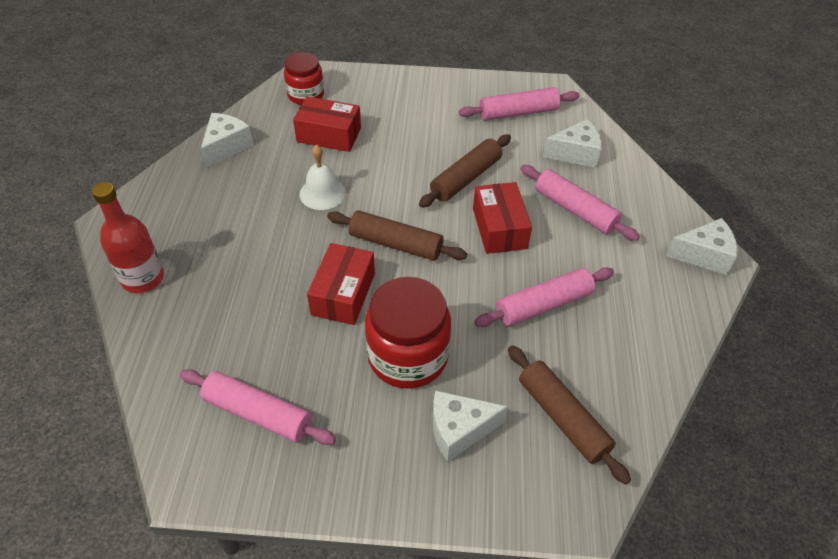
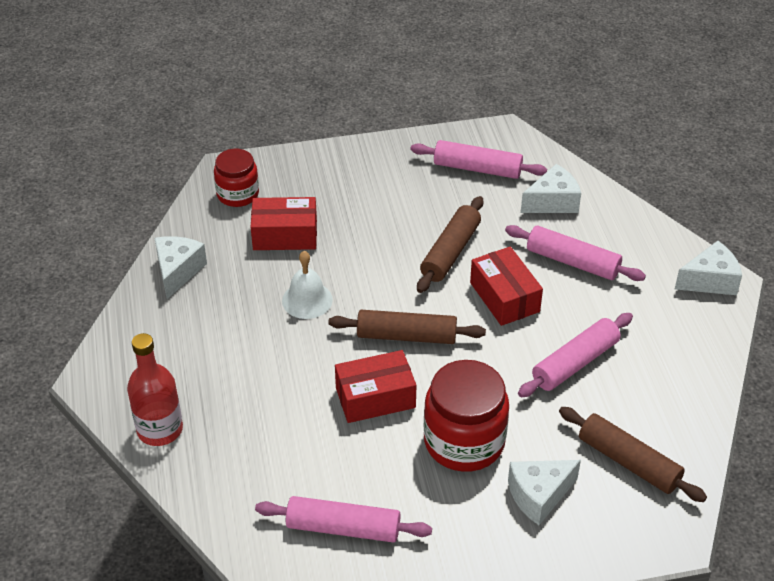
camera: 15 degrees left, 5 degrees down
red box [307,243,375,325] -> red box turned 75 degrees clockwise [335,350,416,423]
pink rolling pin [459,87,580,121] -> pink rolling pin turned 45 degrees clockwise [410,140,547,179]

